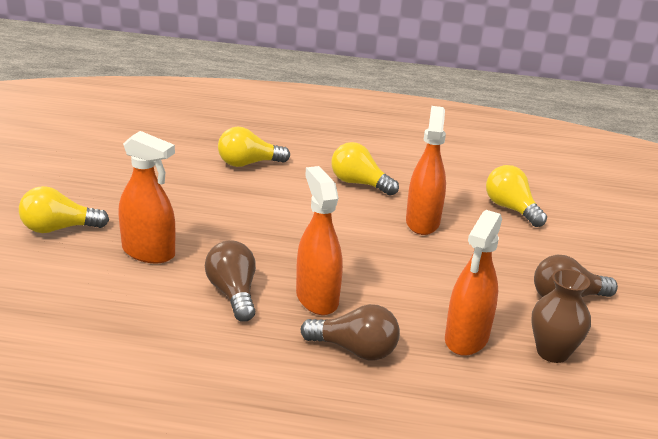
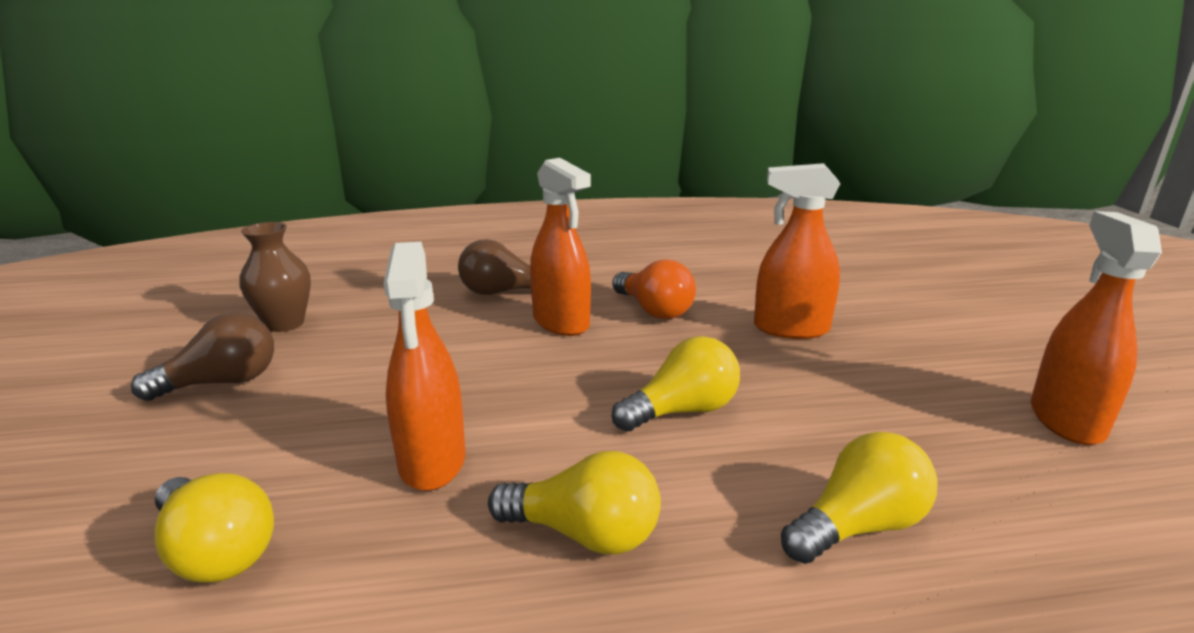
camera: 165 degrees right, 5 degrees down
yellow light bulb [19,186,109,233] -> yellow light bulb moved to [612,336,740,432]
brown light bulb [205,240,256,322] -> orange light bulb [612,259,696,319]
orange spray bottle [445,210,502,356] -> orange spray bottle moved to [1031,211,1162,445]

